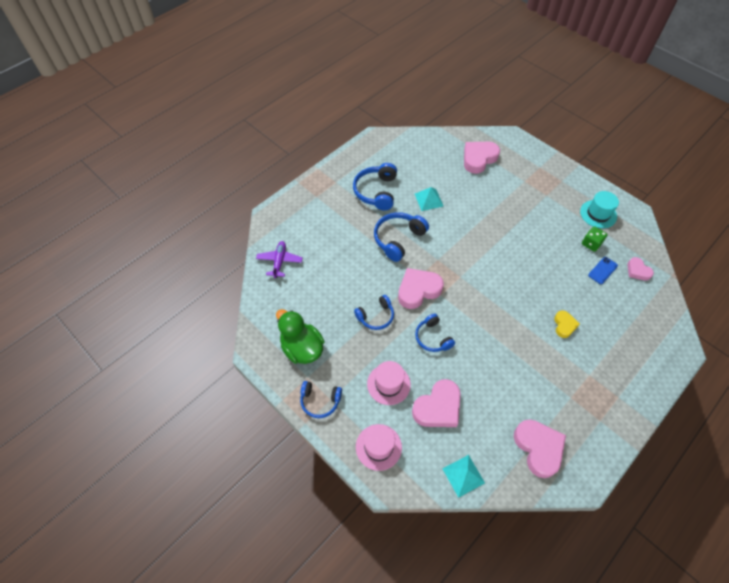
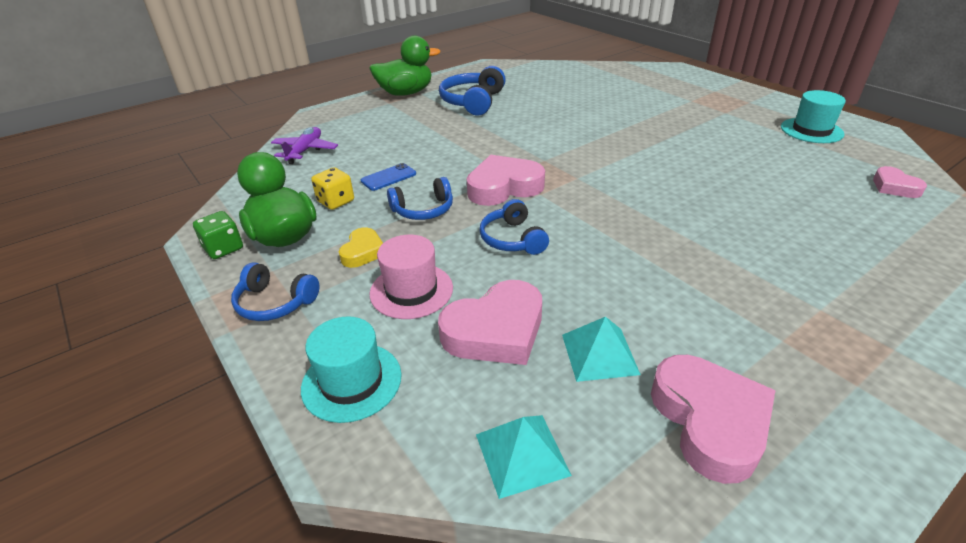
camera: 10 degrees right, 20 degrees down
pink hat [356,424,402,471] -> turquoise hat [301,316,402,423]
blue headphones [374,212,429,262] -> none
turquoise pyramid [415,187,444,211] -> turquoise pyramid moved to [562,317,641,382]
pink heart [464,142,500,174] -> none
yellow heart [554,310,580,338] -> yellow heart moved to [339,227,383,268]
green dice [582,226,607,252] -> green dice moved to [193,211,243,259]
blue phone [588,257,618,284] -> blue phone moved to [361,163,416,191]
none -> yellow dice [311,167,354,210]
none -> green duck [369,36,440,96]

